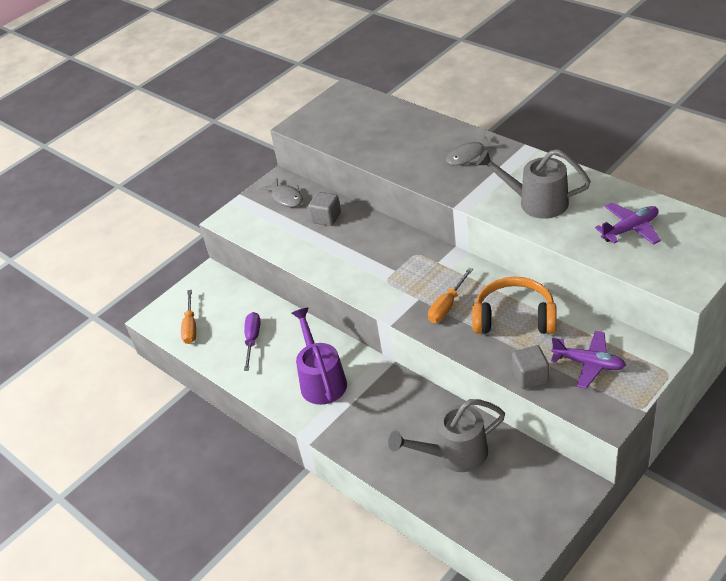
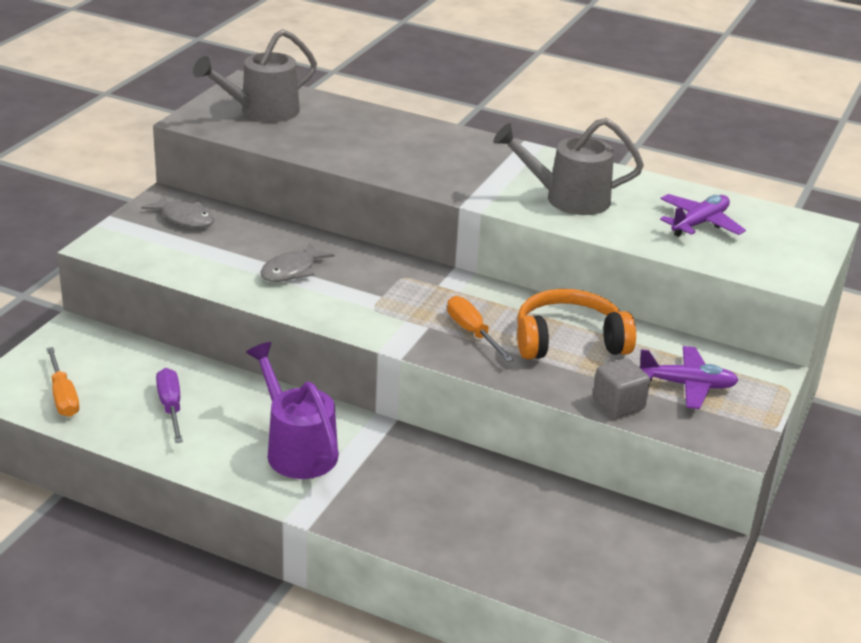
camera: 25 degrees left, 10 degrees down
grey cube [308,192,341,226] -> none
grey watering can [388,399,505,472] -> grey watering can moved to [193,29,317,122]
orange screwdriver [428,268,473,323] -> orange screwdriver turned 135 degrees clockwise [447,296,514,362]
grey fish [446,135,500,166] -> grey fish moved to [260,242,334,282]

